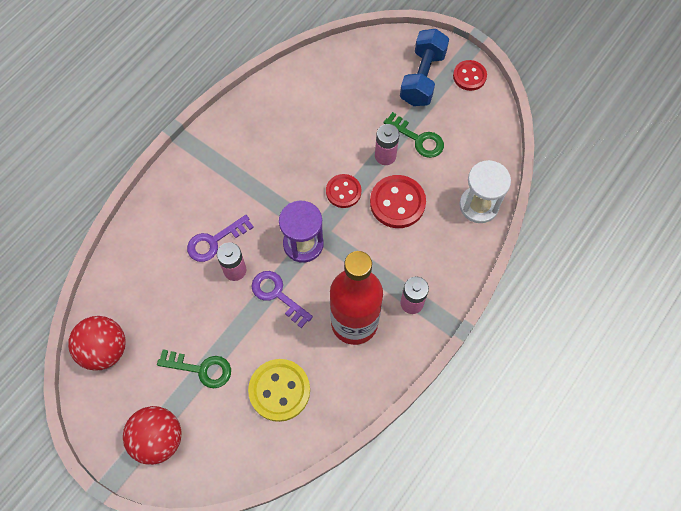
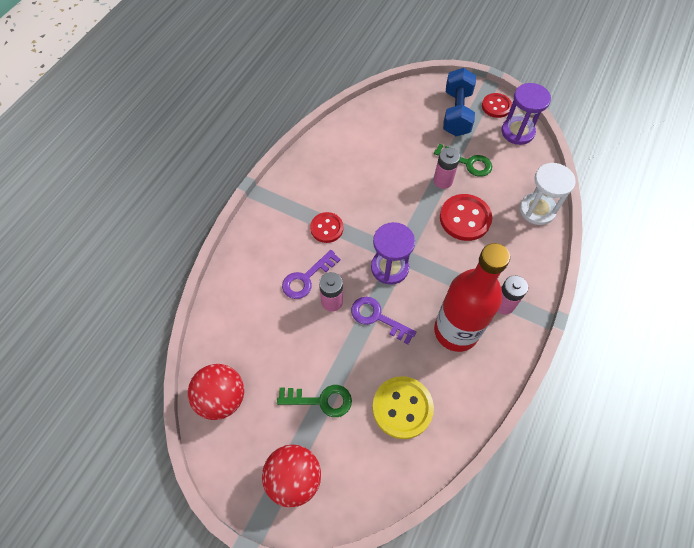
camera: 10 degrees left, 5 degrees down
red button [326,174,361,208] -> red button moved to [310,212,343,243]
none -> purple hourglass [502,83,551,145]

